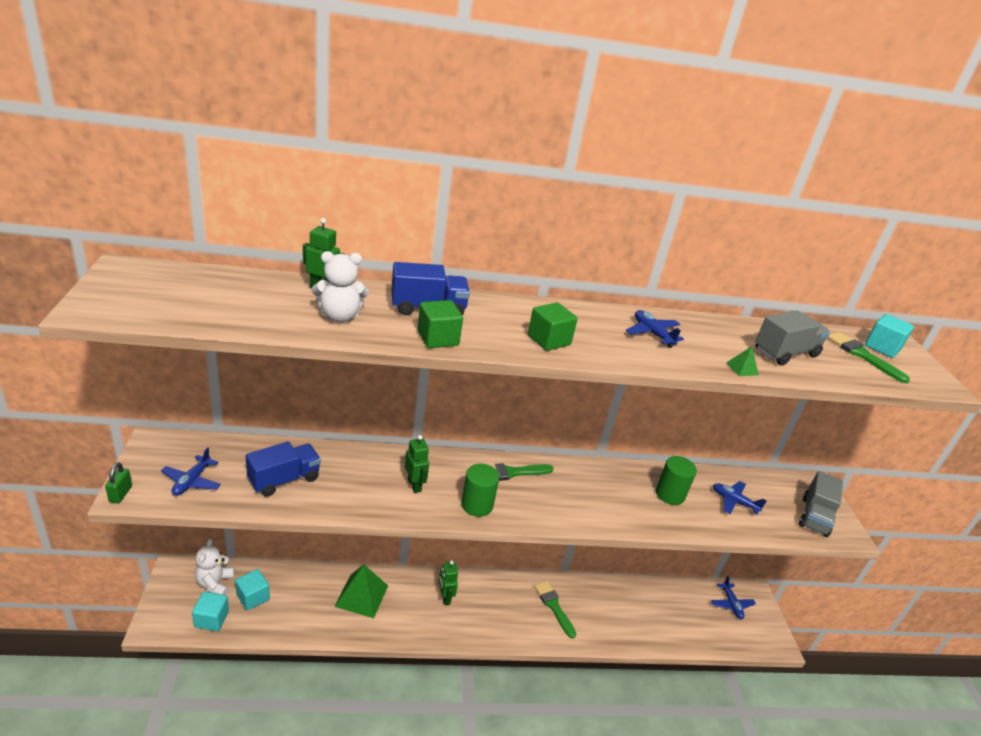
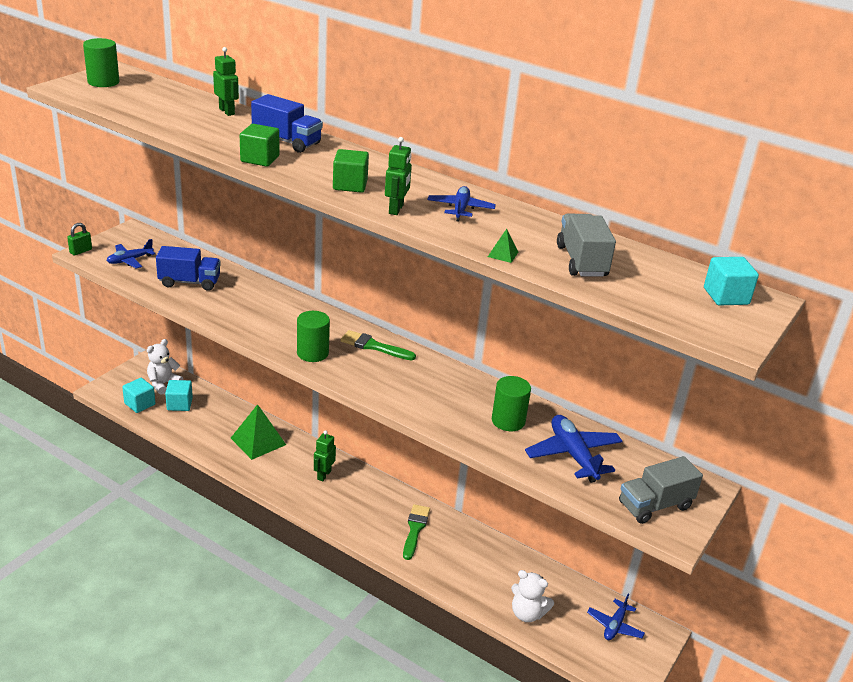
camera: 40 degrees right, 0 degrees up
white teddy bear [312,251,369,322] -> white teddy bear moved to [511,570,554,622]
green robot [405,435,429,493] -> green robot moved to [385,137,412,215]
blue plane [713,481,767,515] -> blue plane [525,415,623,483], size x1.58
grey truck [755,311,830,365] -> grey truck turned 105 degrees counterclockwise [557,213,616,277]
green brush [827,332,910,383] -> none
none -> green cylinder [83,38,119,87]

